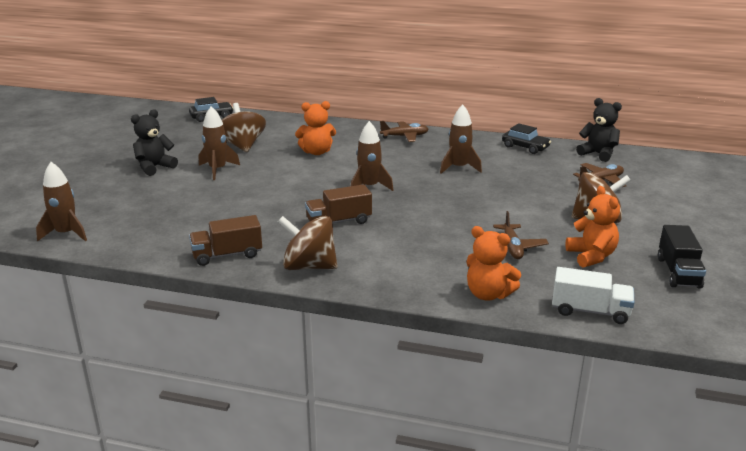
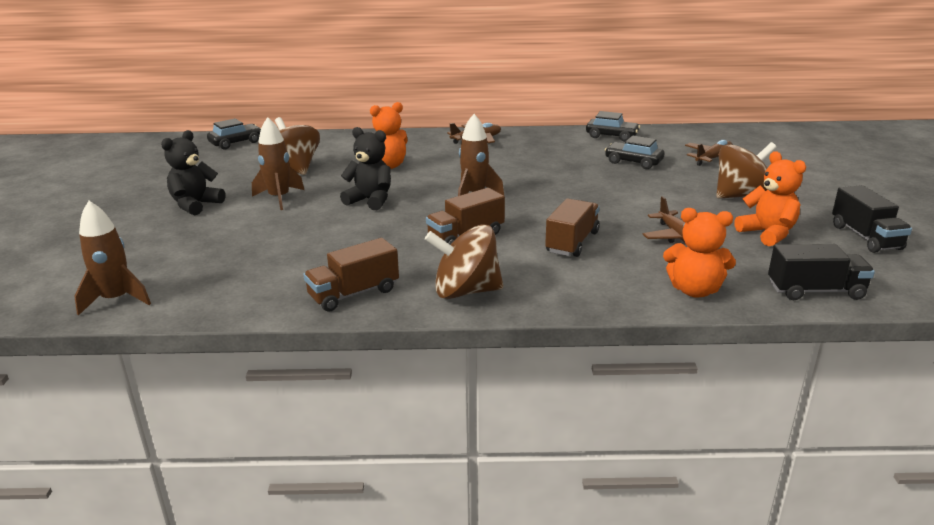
camera: 15 degrees left, 0 degrees up
brown rocket [440,105,482,174] -> none
white truck [552,267,634,324] -> black truck [768,244,875,300]
black teddy bear [576,98,622,162] -> black teddy bear moved to [340,127,391,210]
none -> brown truck [545,198,600,257]
none -> black car [605,136,665,169]

